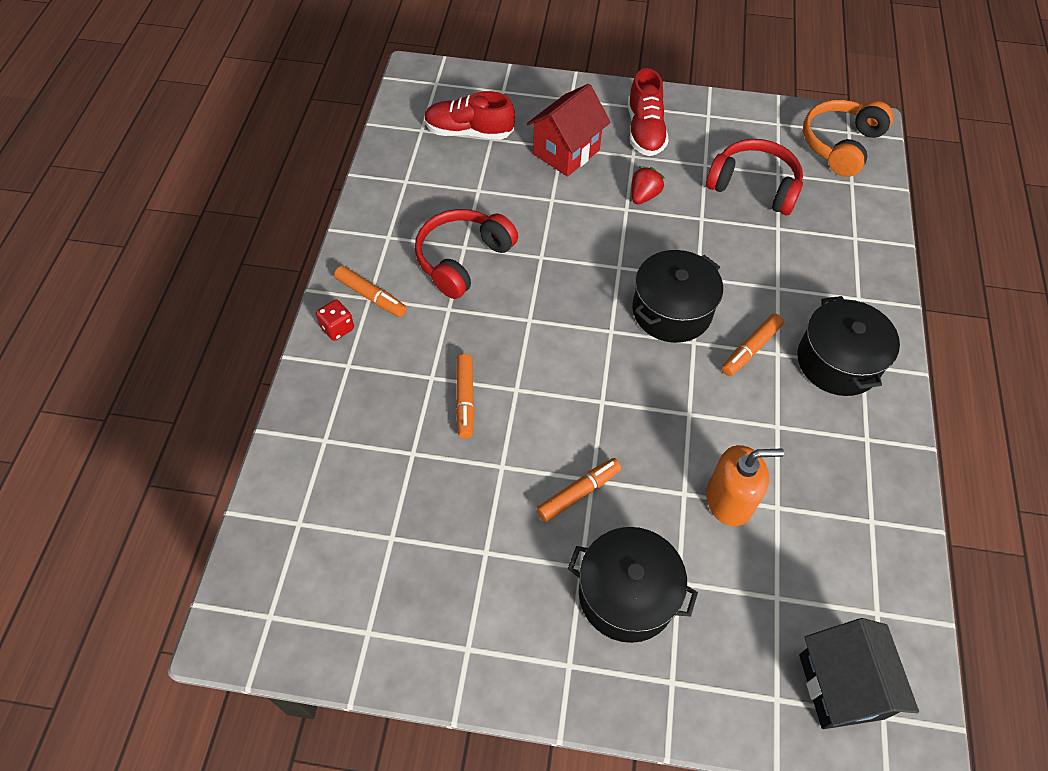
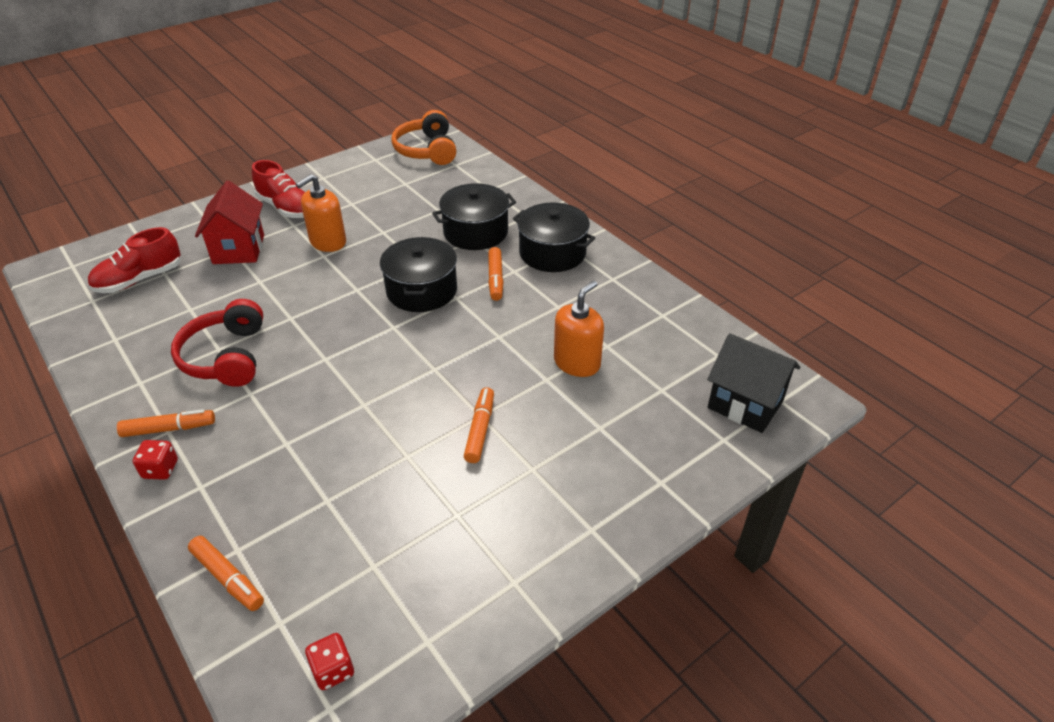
camera: 45 degrees left, 15 degrees down
orange marker [456,354,475,439] -> orange marker moved to [188,536,264,611]
black pot [568,527,698,643] -> black pot moved to [432,183,516,250]
red strawberry [631,166,665,204] -> orange soap dispenser [296,174,346,252]
red headphones [706,139,803,215] -> none
none -> red dice [305,633,354,690]

